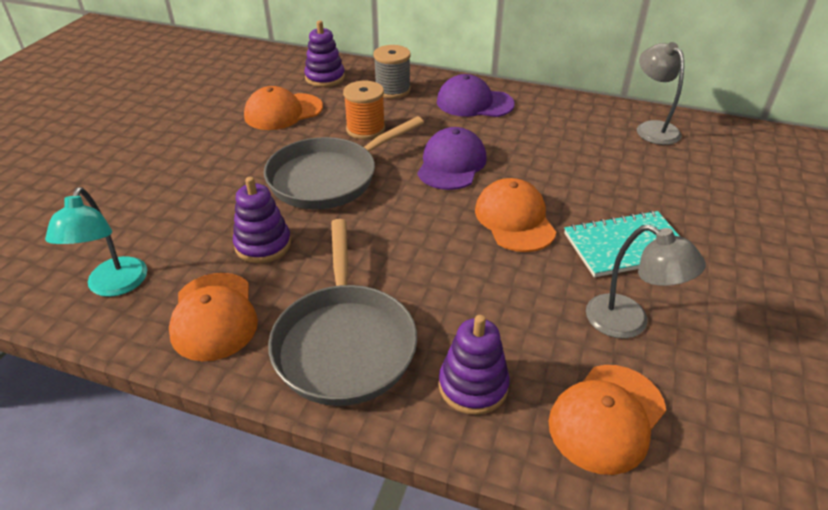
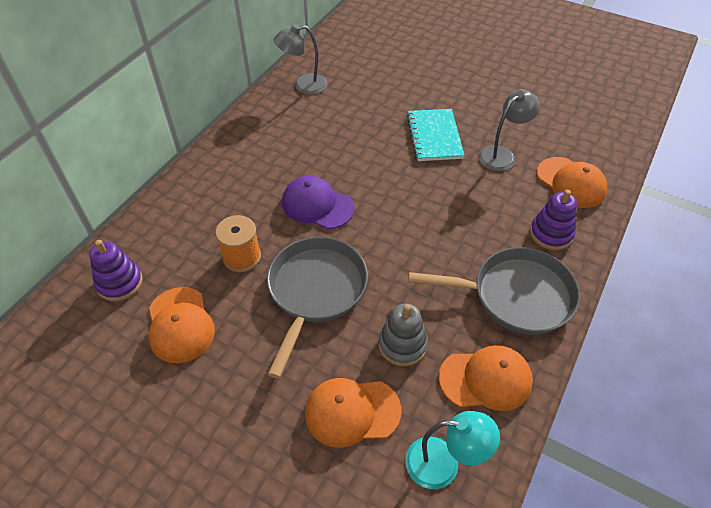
camera: 80 degrees left, 10 degrees up
purple stacking toy [233,177,291,263] -> grey stacking toy [379,303,428,366]
grey pan [264,116,424,209] -> grey pan turned 135 degrees counterclockwise [267,237,368,379]
grey spool [373,45,411,99] -> none
purple cap [437,74,515,117] -> none
orange cap [475,178,556,252] -> orange cap moved to [305,378,401,448]

